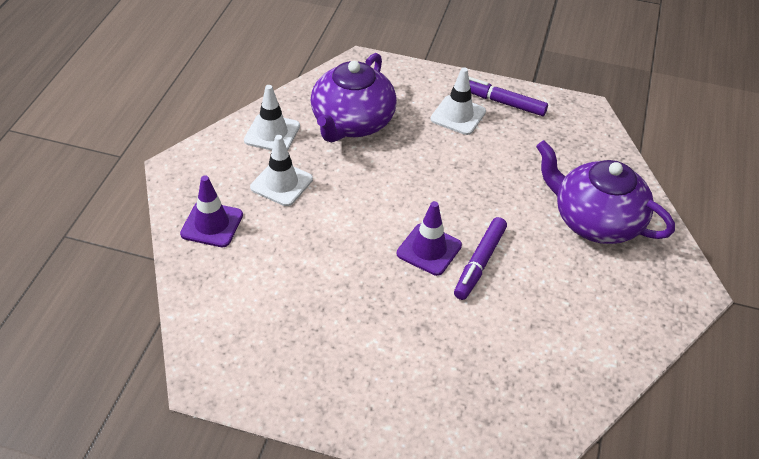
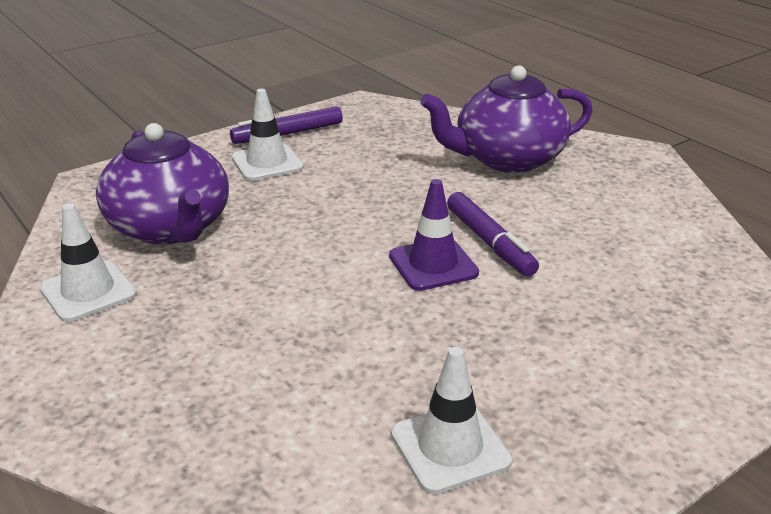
camera: 50 degrees left, 15 degrees down
purple traffic cone [180,176,243,247] -> none
white traffic cone [250,135,313,206] -> white traffic cone moved to [391,347,512,494]

